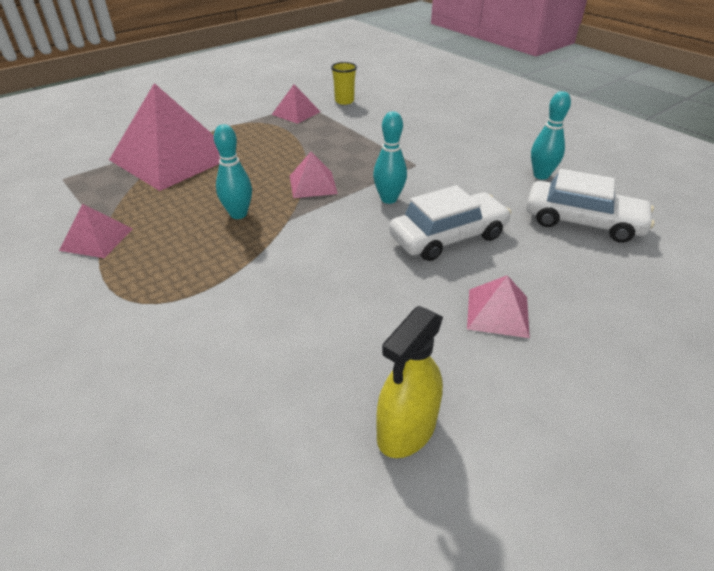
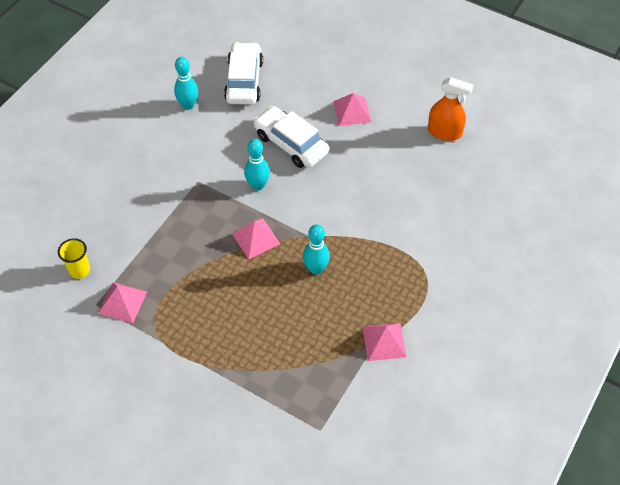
camera: 110 degrees left, 15 degrees up
pink pyramid [109,83,220,191] -> none
yellow spray bottle [376,306,443,458] -> orange spray bottle [428,77,473,141]

